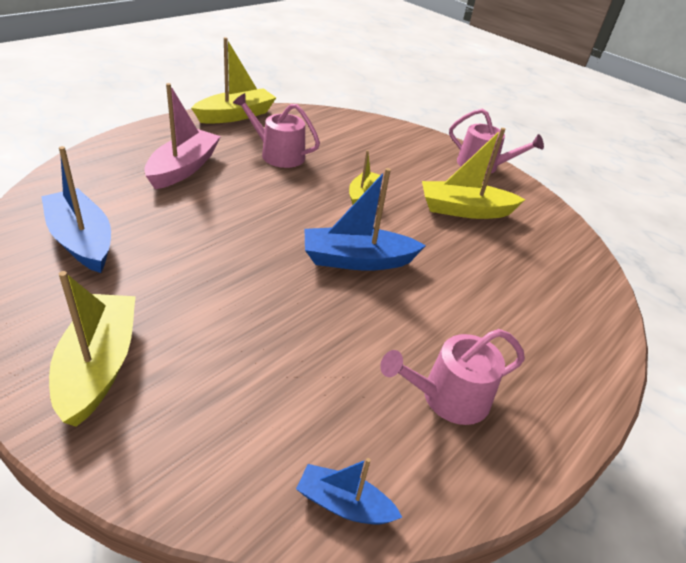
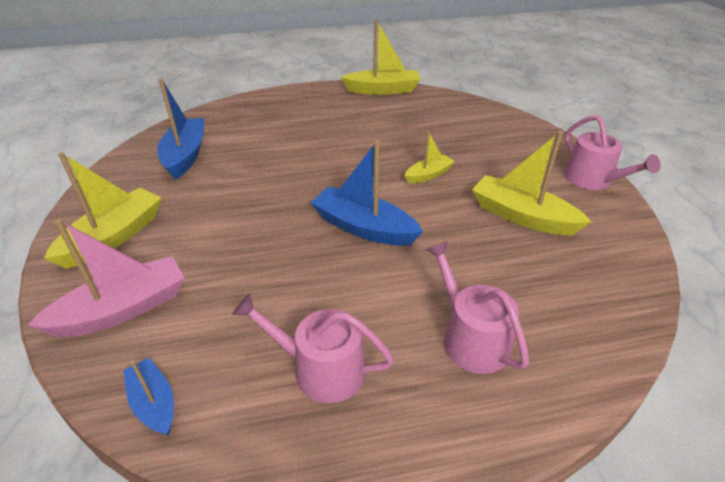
camera: 40 degrees right, 0 degrees up
pink boat [144,83,221,189] -> pink boat moved to [27,219,184,337]
pink watering can [233,93,320,168] -> pink watering can moved to [426,241,529,374]

